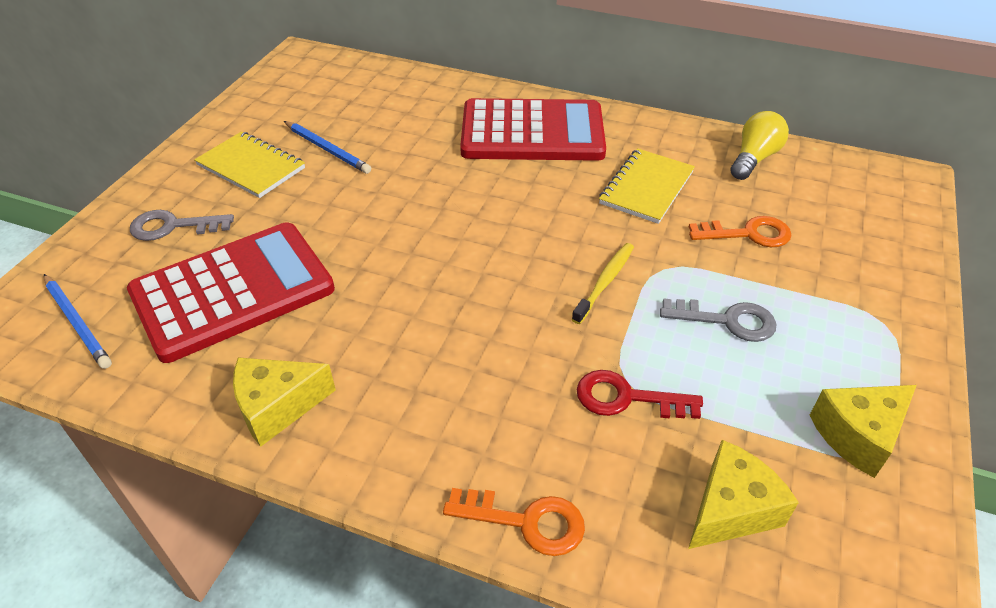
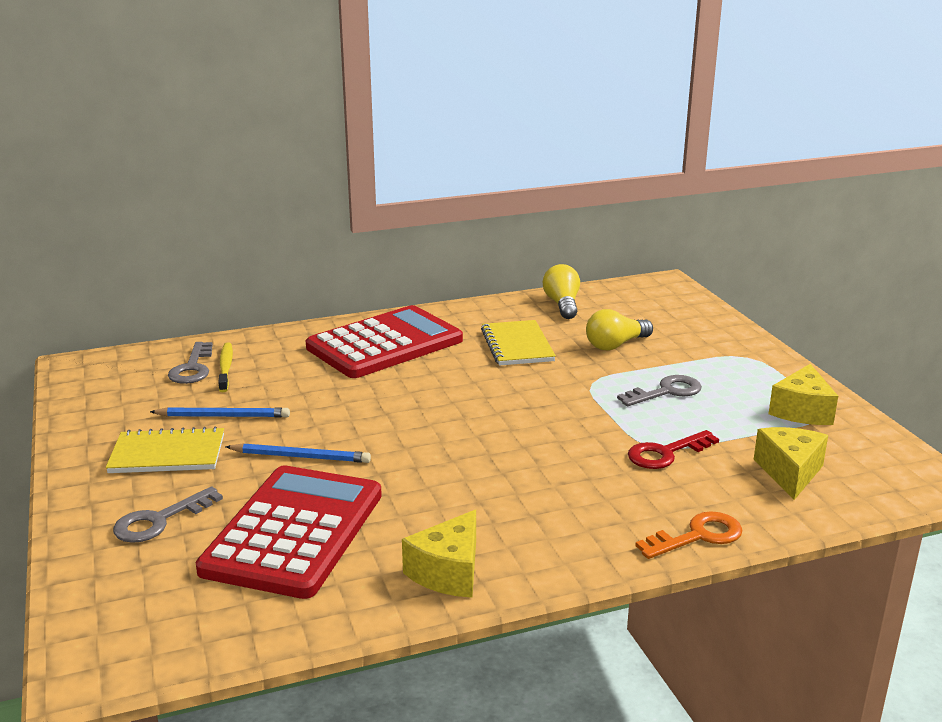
camera: 40 degrees left, 20 degrees down
blue pencil [44,274,112,369] -> blue pencil moved to [225,443,371,463]
yellow toothbrush [571,243,634,324] -> yellow toothbrush moved to [218,342,233,392]
orange key [689,216,792,247] -> yellow light bulb [586,309,653,350]
none -> grey key [168,342,213,384]

